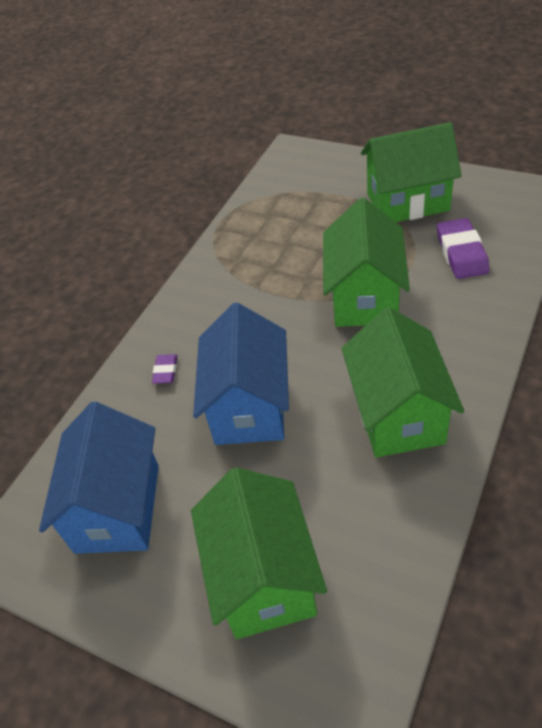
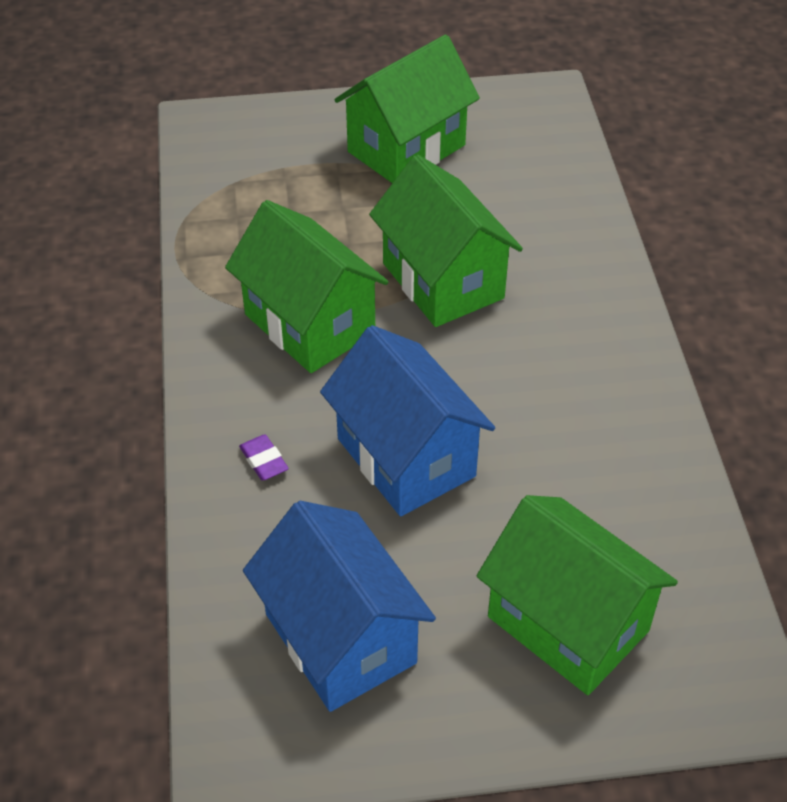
camera: 40 degrees left, 0 degrees up
green house [341,307,464,458] -> green house moved to [225,200,389,373]
purple eraser [437,218,489,279] -> none

